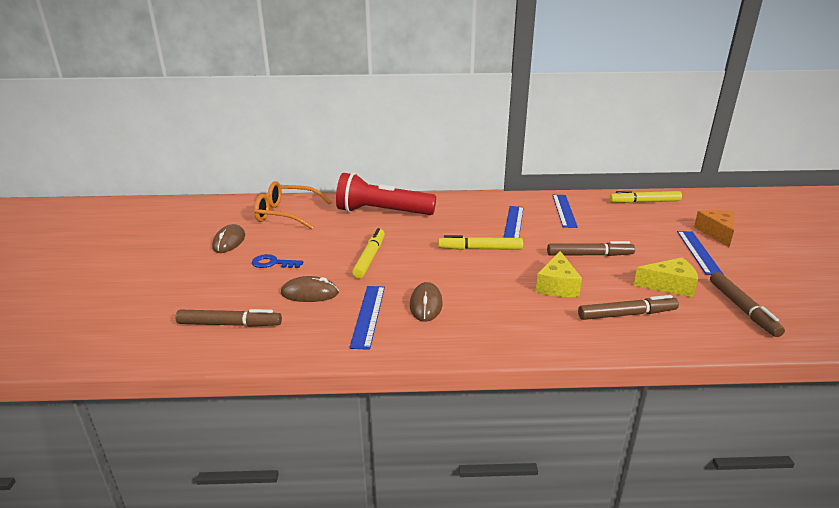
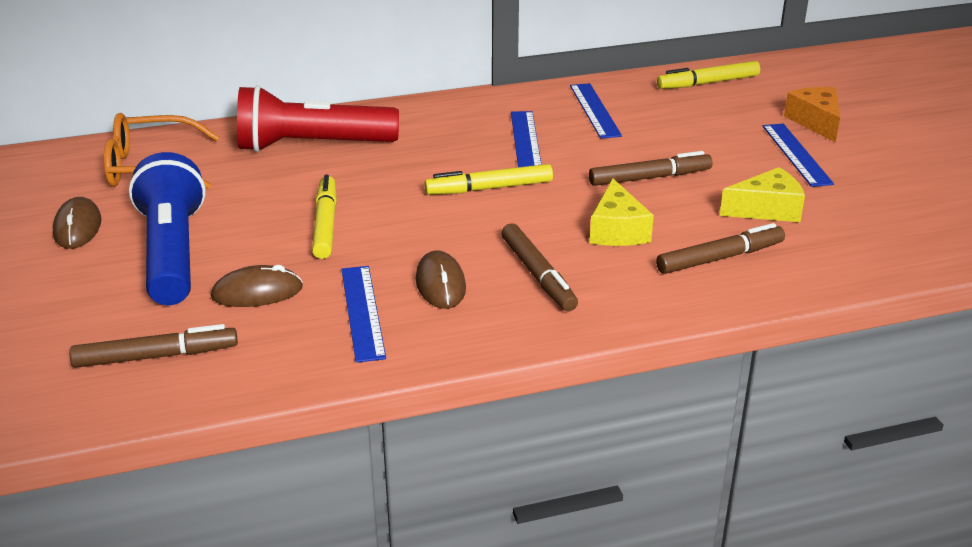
camera: 15 degrees left, 5 degrees up
blue key [252,254,303,268] -> blue flashlight [129,152,206,305]
brown marker [710,272,785,337] -> brown marker moved to [501,223,578,311]

